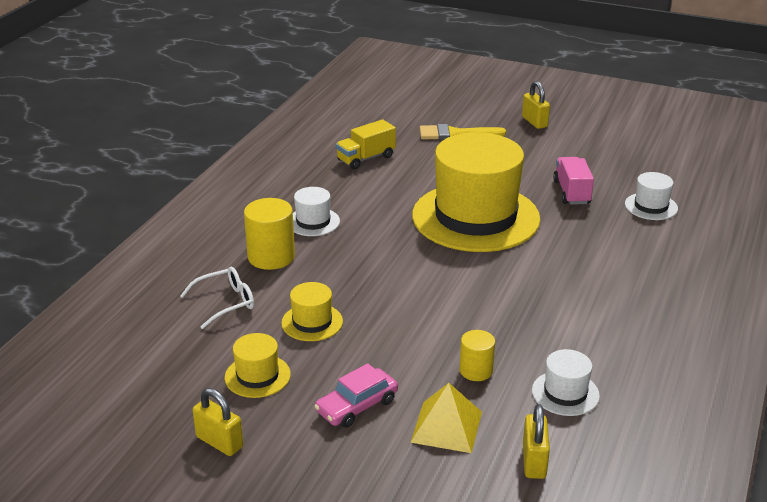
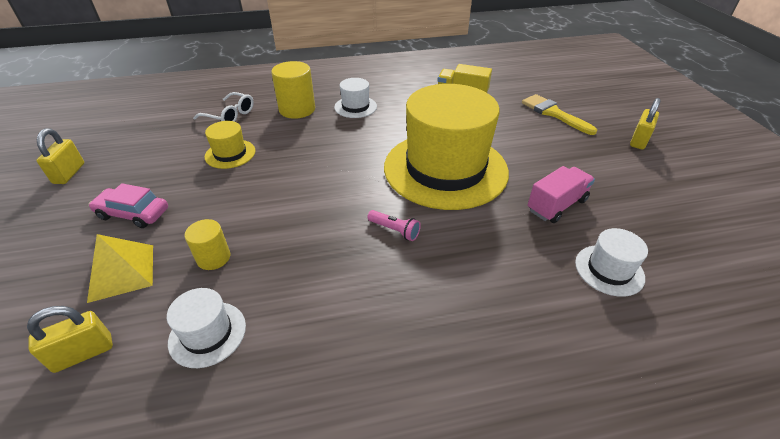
camera: 55 degrees right, 10 degrees up
yellow hat [225,333,291,398] -> none
none -> pink flashlight [367,210,421,241]

